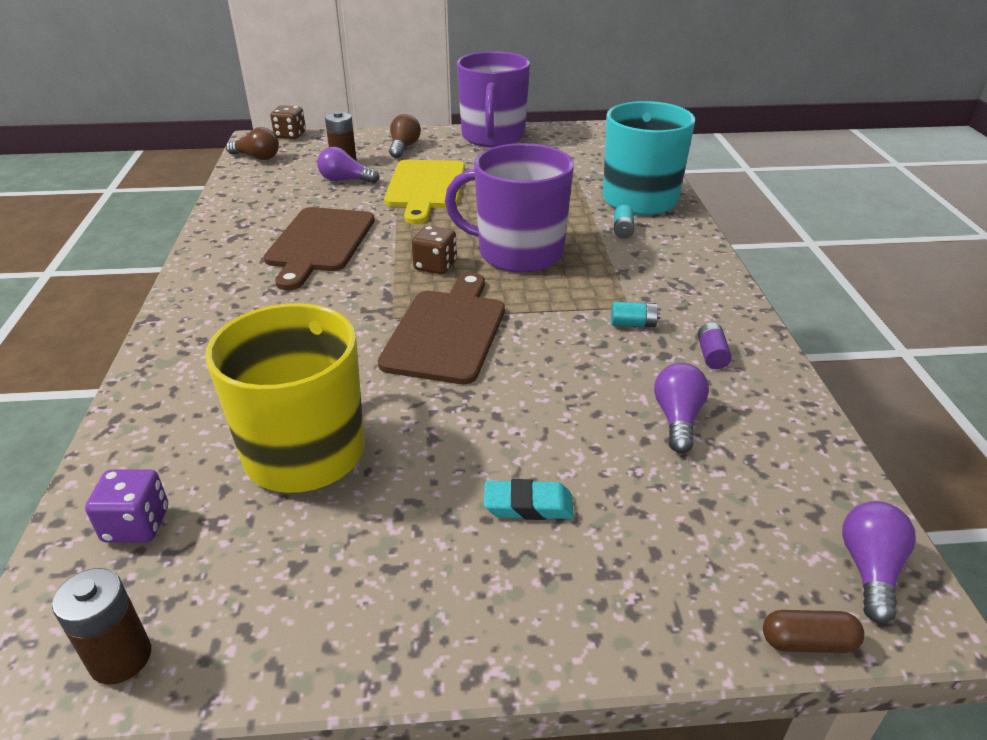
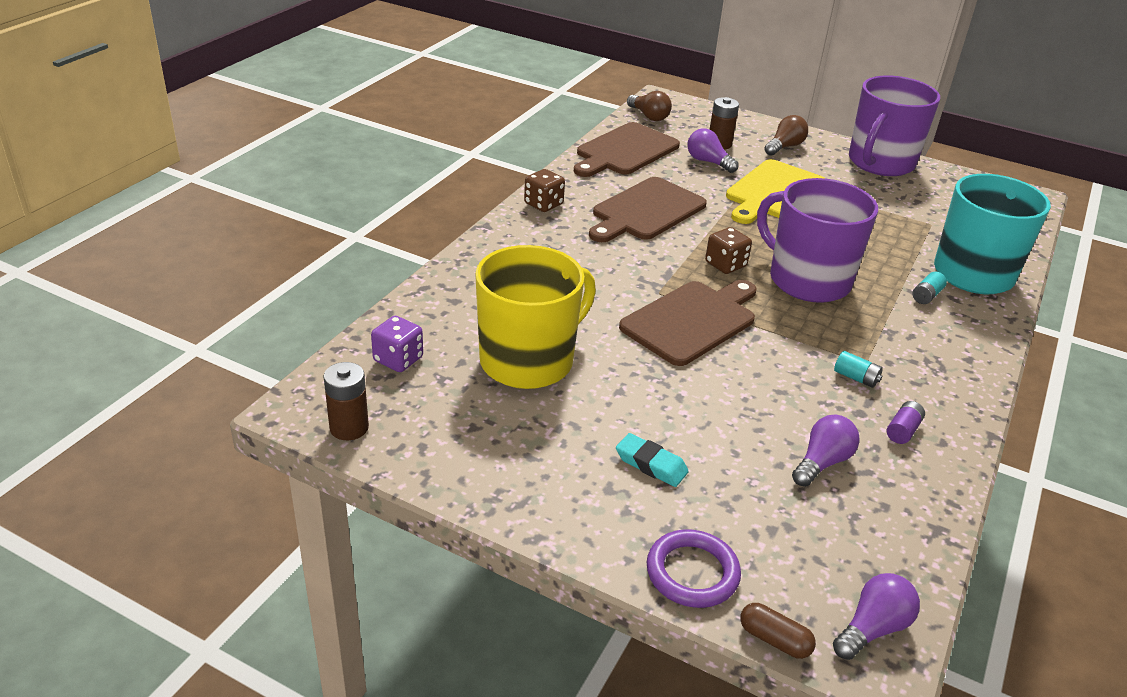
camera: 30 degrees right, 0 degrees up
brown dice [271,105,306,139] -> brown dice moved to [524,169,565,212]
none -> brown cutting board [574,122,680,177]
none -> purple ring [646,529,741,608]

